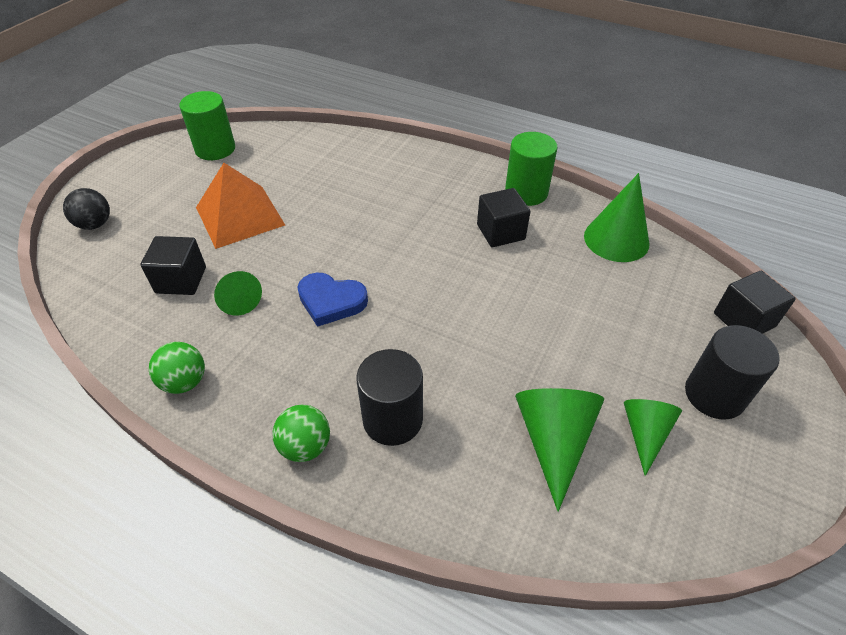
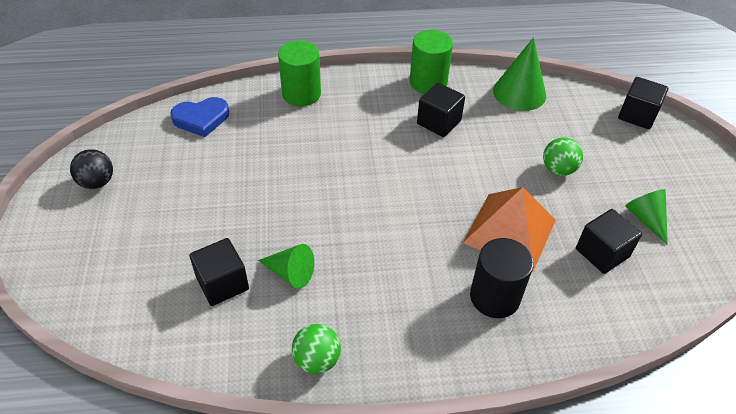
camera: 35 degrees left, 0 degrees up
black ball [63,188,110,230] -> black ball moved to [70,149,113,189]
green cylinder [179,91,235,160] -> green cylinder moved to [278,41,321,106]
orange pyramid [196,163,285,249] -> orange pyramid moved to [463,187,556,272]
green ball [272,405,330,462] -> green ball moved to [543,137,583,176]
blue heart [297,273,368,327] -> blue heart moved to [170,97,229,137]
green cone [515,388,604,512] -> black cube [576,209,642,274]
black cylinder [685,325,779,420] -> none

